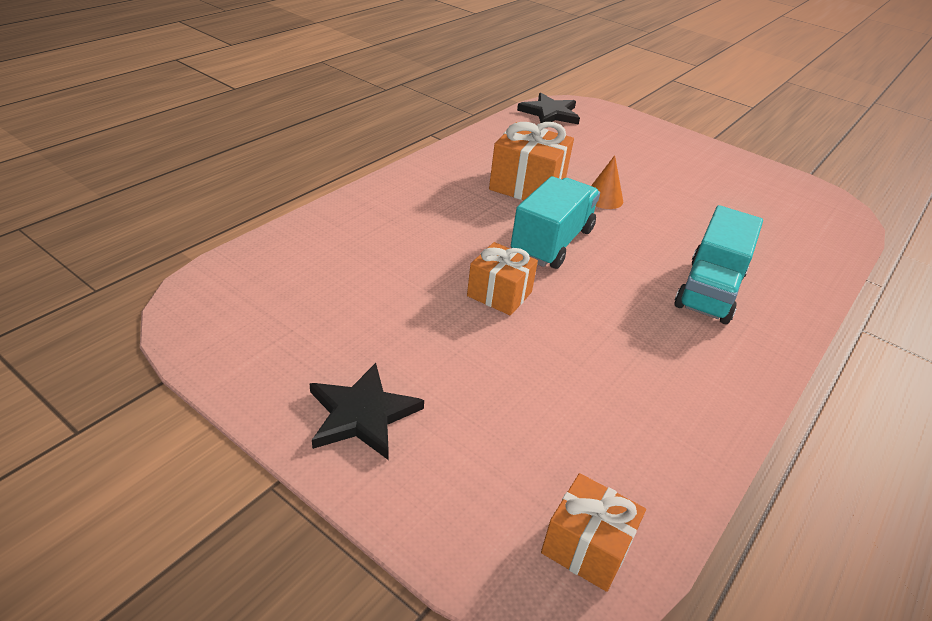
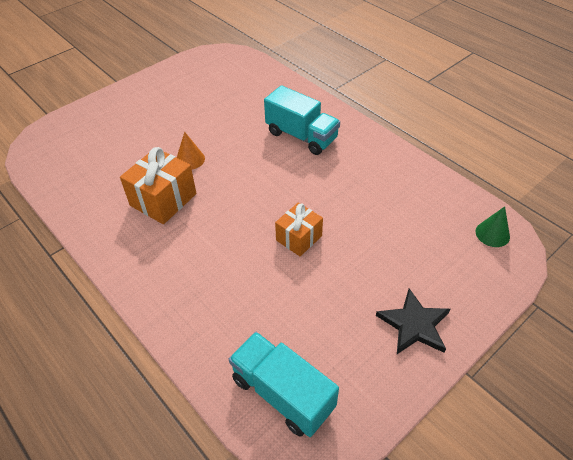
camera: 75 degrees left, 10 degrees up
turquoise truck [511,176,600,269] -> turquoise truck moved to [229,332,339,437]
black star [517,93,580,125] -> none
orange gift [541,473,646,592] -> green cone [476,206,510,247]

